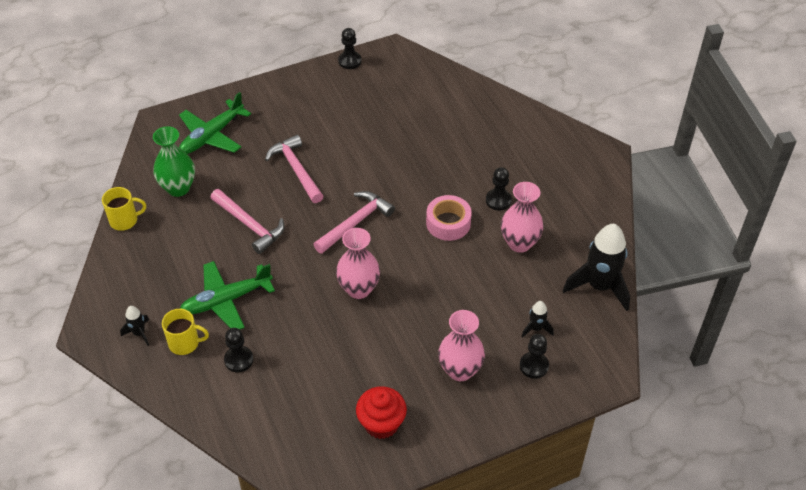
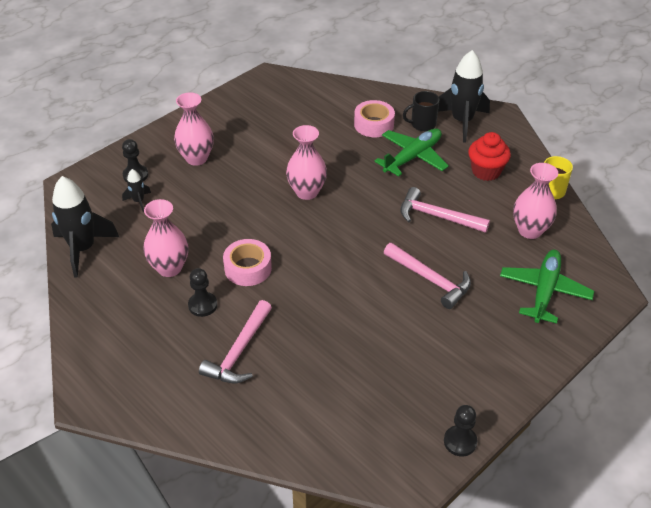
camera: 160 degrees right, 5 degrees down
black rocket [120,306,149,346] -> black rocket [438,50,490,143], size x2.15
green vase [153,126,195,197] -> pink vase [513,163,558,239]
yellow mug [162,309,209,355] -> black mug [403,91,439,131]
black pawn [224,328,254,372] -> pink tape [354,100,395,137]
pink hammer [313,191,395,254] -> pink hammer moved to [199,300,272,383]
red cupcake [356,386,407,439] -> red cupcake moved to [468,132,511,181]

